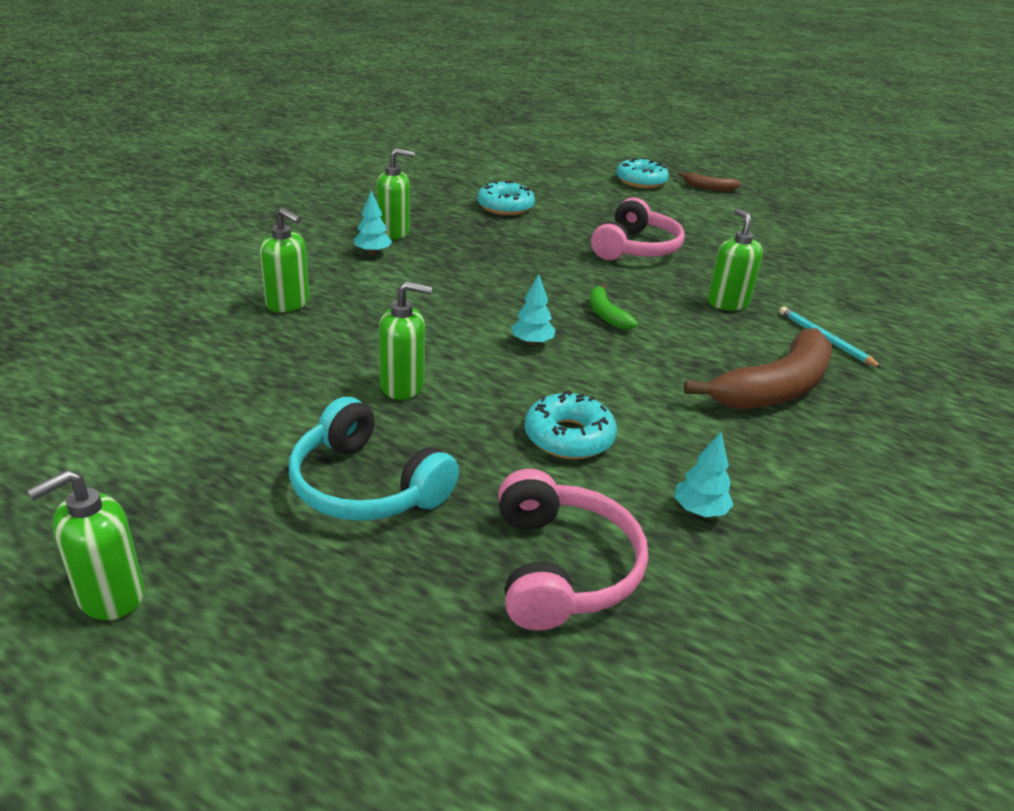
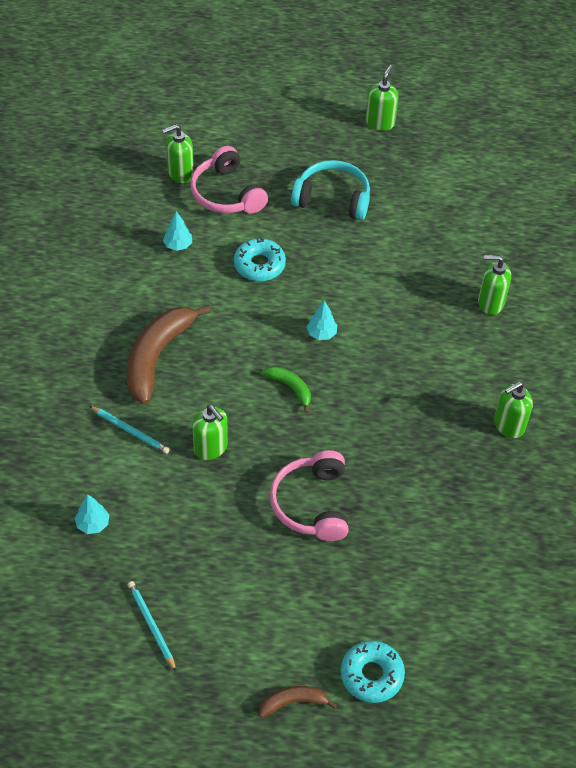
camera: 155 degrees right, 20 degrees up
turquoise tree [354,190,392,255] -> turquoise tree moved to [75,494,109,534]
green soap dispenser [379,281,432,400] -> green soap dispenser moved to [162,124,194,183]
turquoise donut [477,180,535,215] -> none
none -> turquoise pencil [128,581,176,671]

